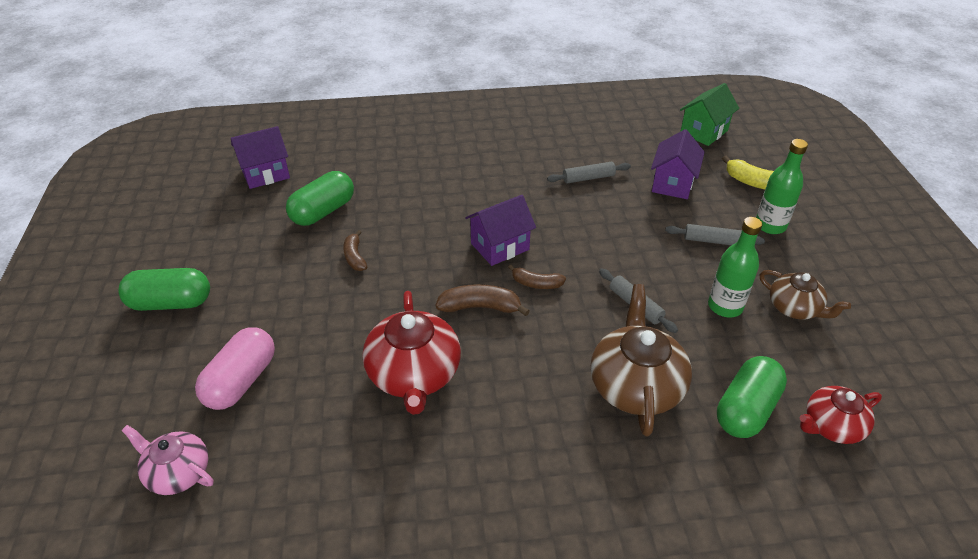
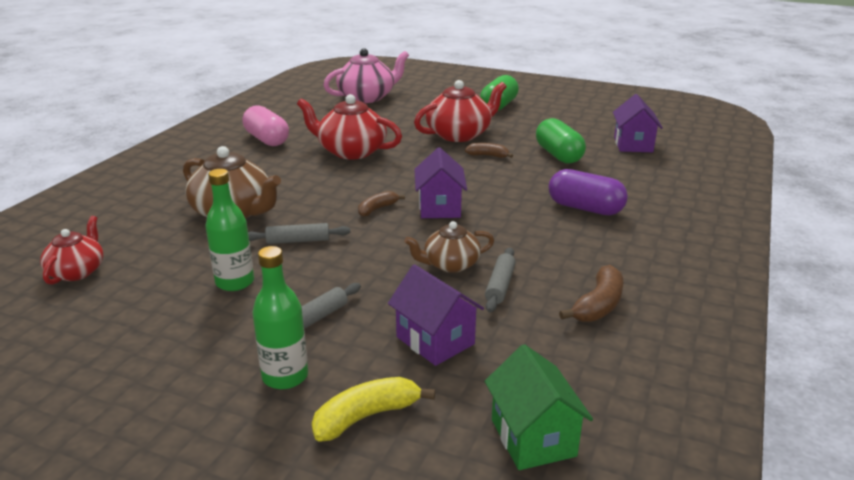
camera: 120 degrees right, 15 degrees down
pink teapot [122,425,214,495] -> pink teapot [323,48,409,103], size x1.64
pink capsule [195,327,275,410] -> pink capsule moved to [242,105,289,146]
brown banana [436,284,530,316] -> brown banana moved to [559,265,623,322]
green capsule [717,356,787,438] -> none
brown teapot [760,270,851,320] -> brown teapot moved to [404,221,494,273]
none -> red teapot [414,80,506,142]
none -> purple capsule [549,169,628,215]

